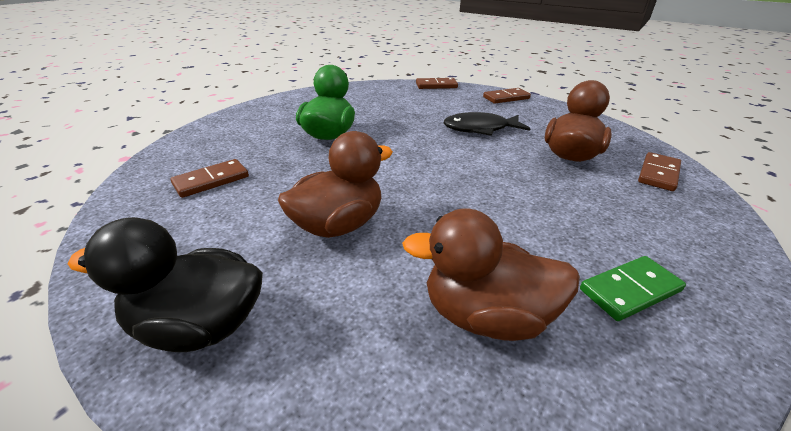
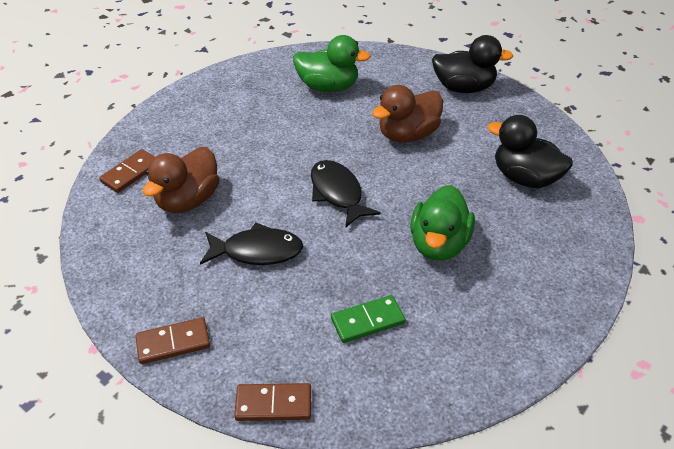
camera: 175 degrees left, 10 degrees up
brown domino [170,159,249,198] -> black duck [487,115,573,188]
brown duck [402,209,580,341] -> green duck [293,35,371,92]
green domino [580,256,686,321] -> green domino moved to [331,295,406,343]
none -> black fish [311,160,381,228]

